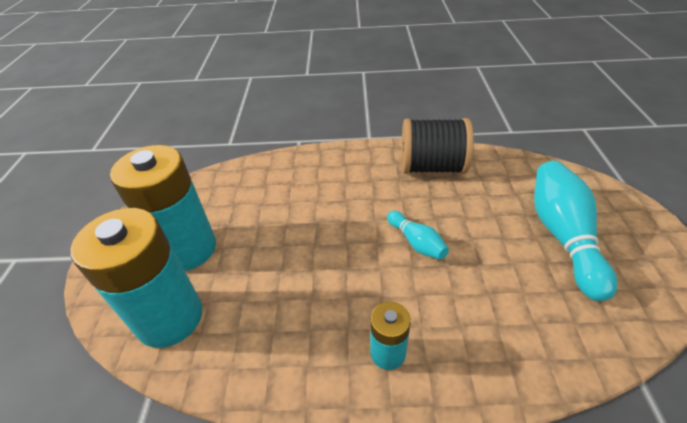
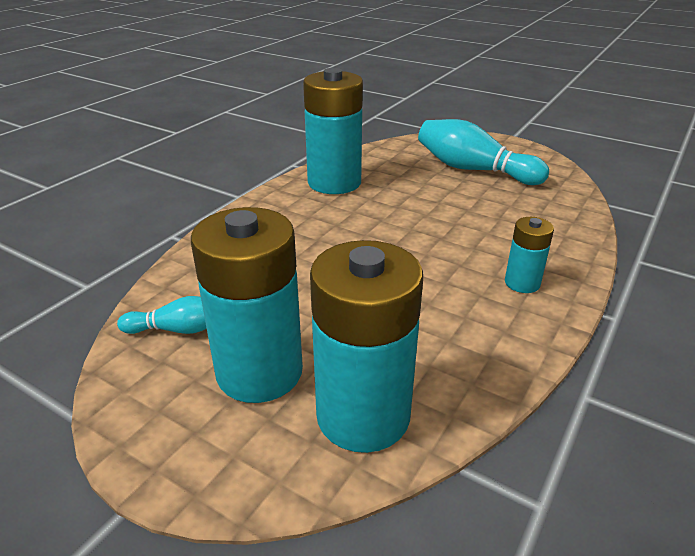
camera: 60 degrees left, 10 degrees down
turquoise bowling pin [387,211,449,260] -> turquoise bowling pin moved to [117,296,207,334]
black spool [401,118,474,174] -> turquoise battery [303,68,363,194]

